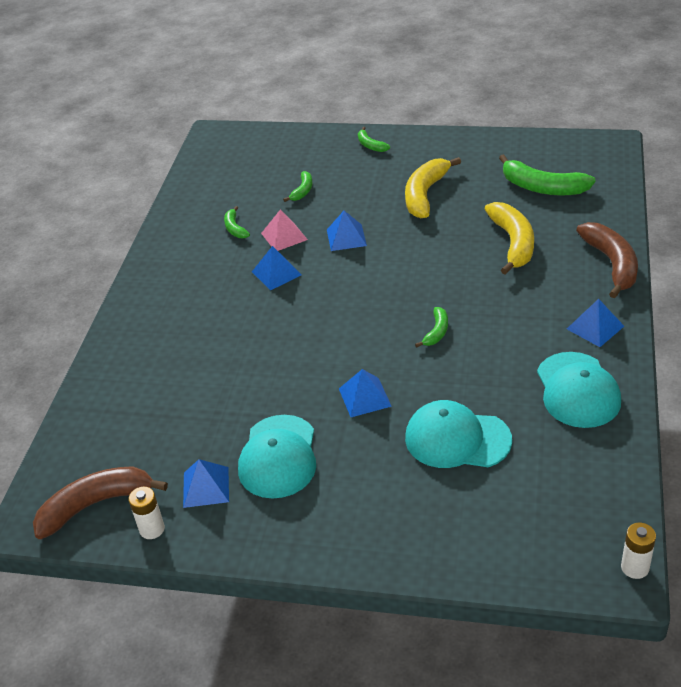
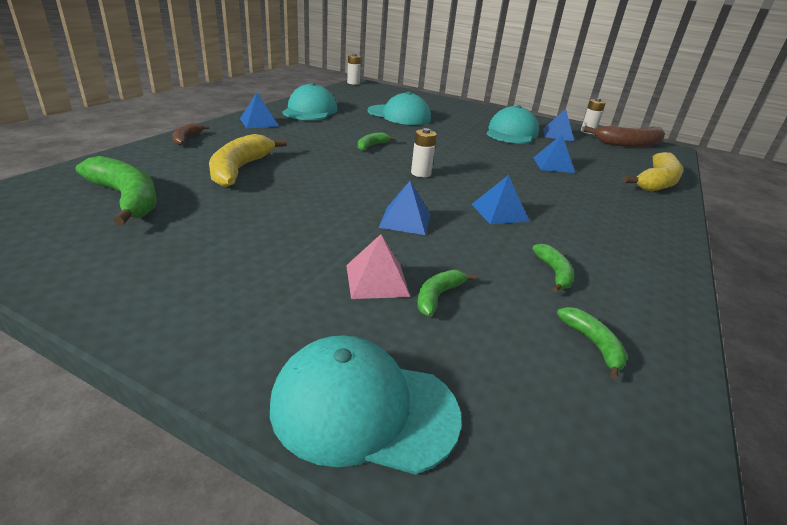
camera: 170 degrees left, 10 degrees down
pink pyramid [261,209,308,251] -> pink pyramid moved to [346,234,410,299]
blue pyramid [339,369,392,417] -> blue pyramid moved to [533,134,575,173]
green banana [358,127,390,152] -> green banana moved to [557,307,628,379]
yellow banana [405,157,461,218] -> yellow banana moved to [623,152,684,192]
brown banana [576,222,638,298] -> brown banana [172,123,209,146], size x0.51
none -> turquoise cap [270,335,462,475]
none -> white battery [411,128,437,177]

